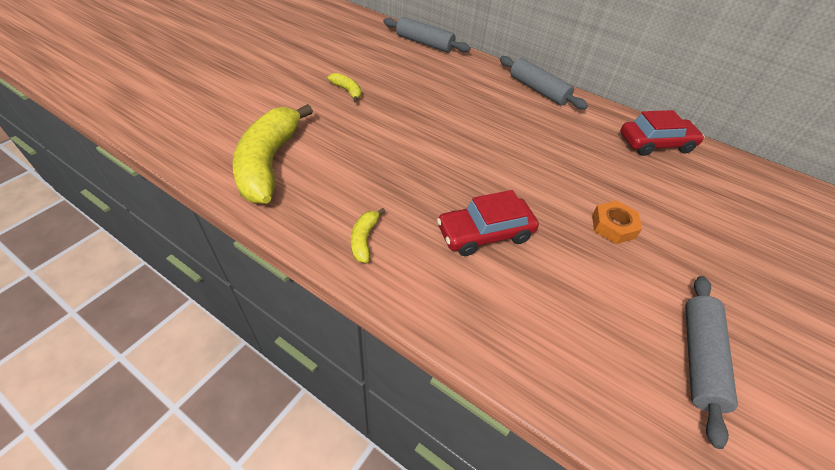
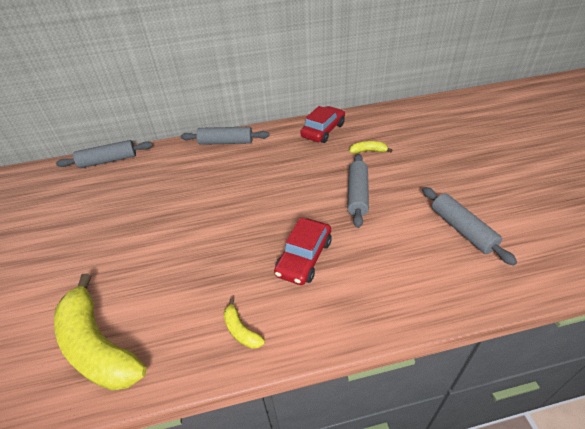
camera: 40 degrees left, 5 degrees down
yellow banana [328,73,361,102] -> yellow banana moved to [349,141,393,154]
orange nut [592,200,642,244] -> grey rolling pin [347,154,369,228]

